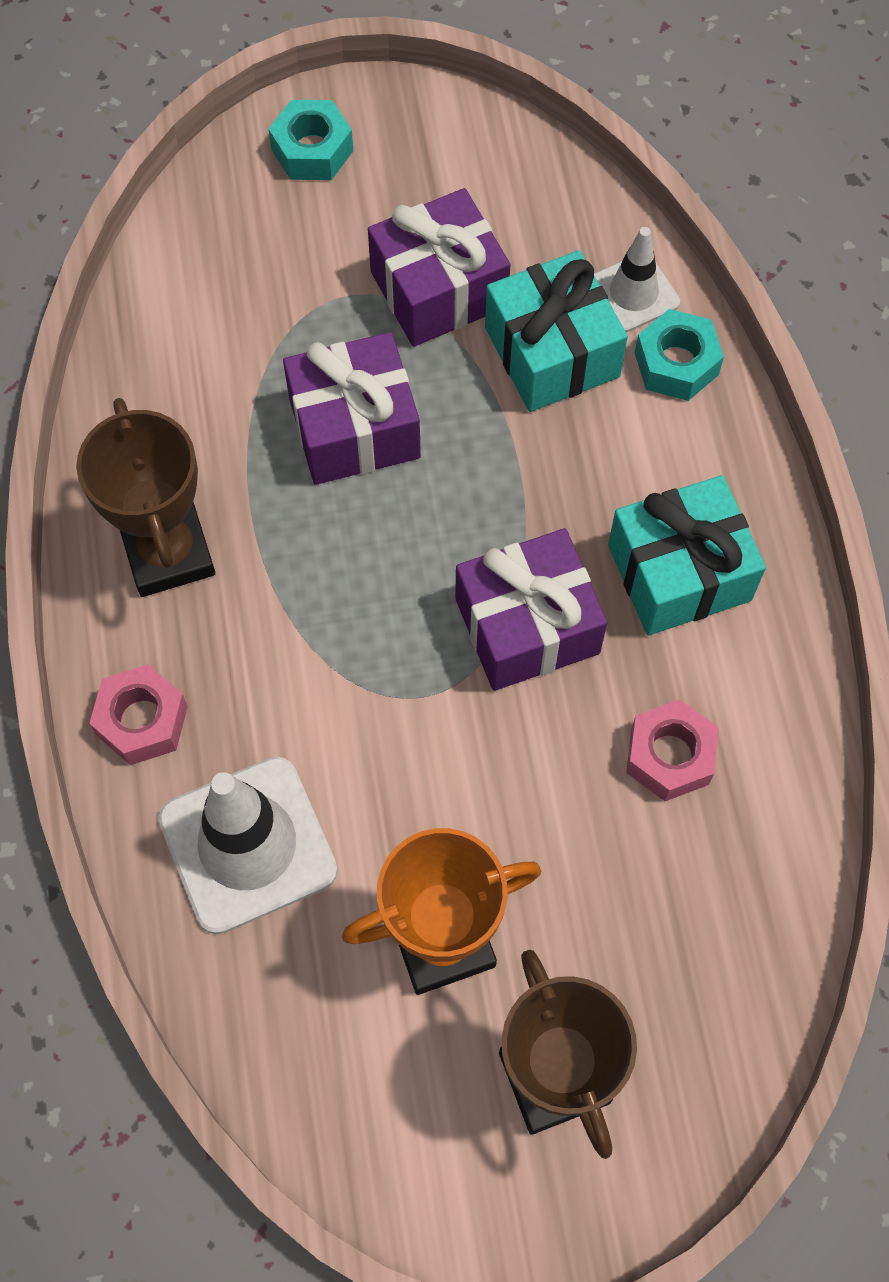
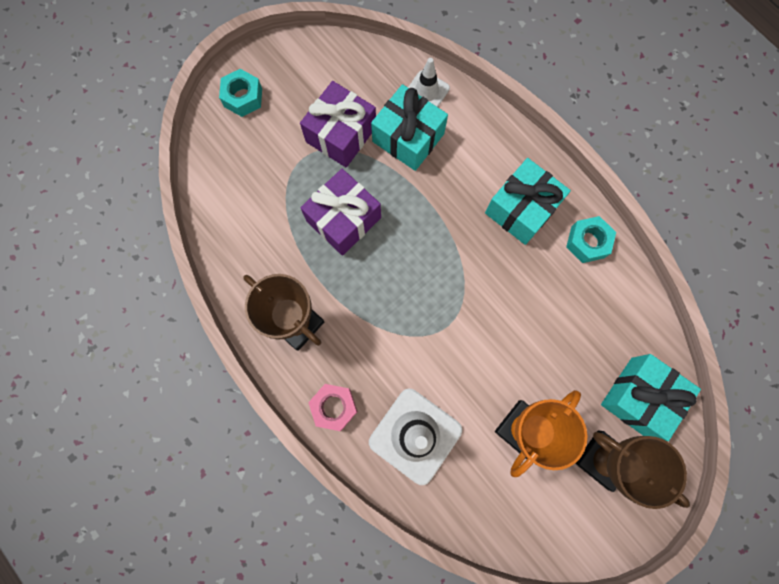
camera: 30 degrees left, 10 degrees up
purple gift [455,528,607,691] -> none
pink nut [626,699,719,801] -> none
turquoise nut [635,309,724,401] -> turquoise nut moved to [566,216,616,263]
none -> turquoise gift [601,354,701,441]

